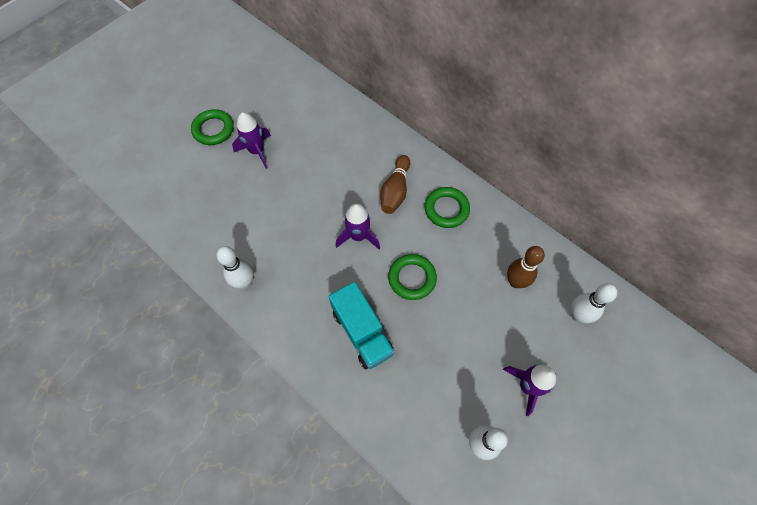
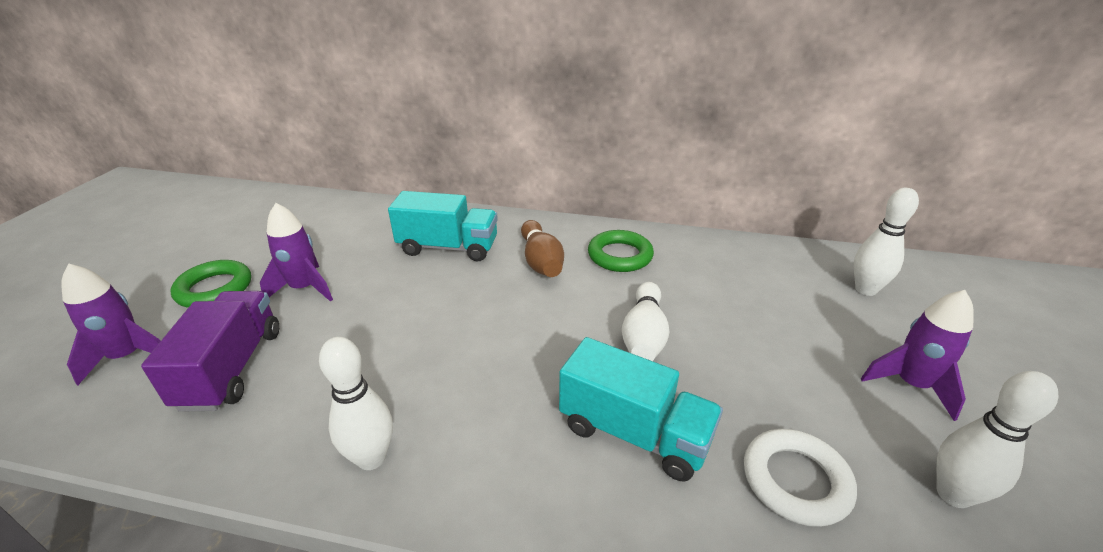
camera: 30 degrees left, 30 degrees down
purple rocket [336,203,380,249] -> purple rocket moved to [61,264,160,385]
green ring [388,254,437,300] -> white bowling pin [622,282,669,361]
brown bowling pin [507,246,545,288] -> none
none -> purple truck [141,291,279,412]
none -> turquoise truck [388,191,498,261]
none -> white ring [744,429,857,527]

